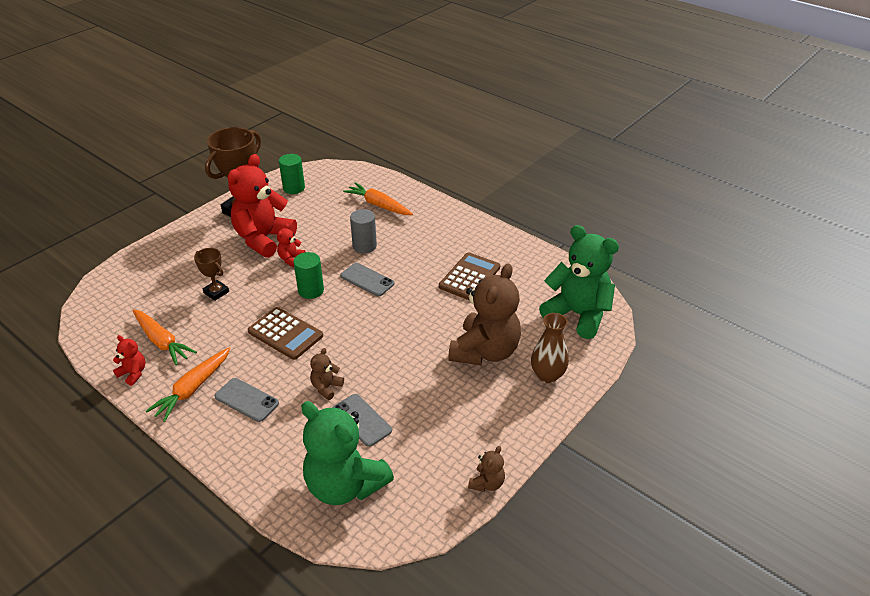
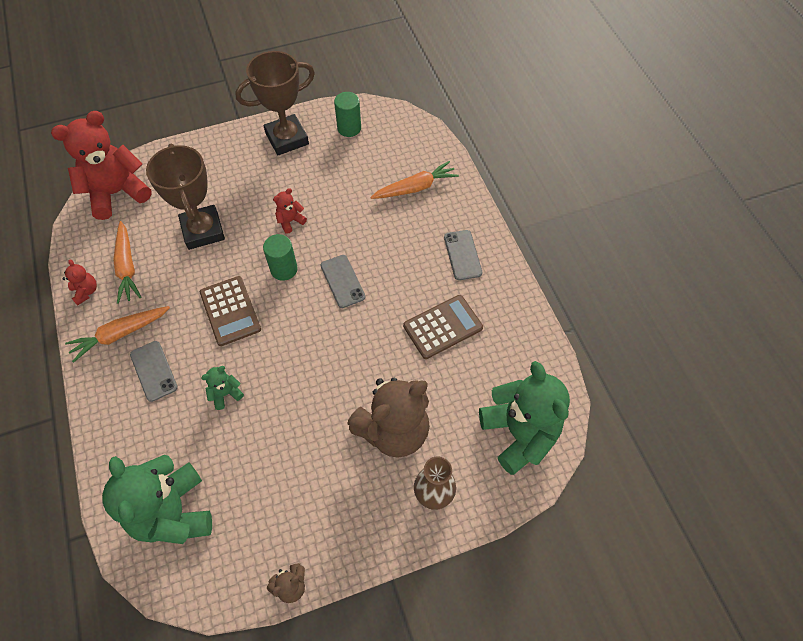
camera: 30 degrees right, 20 degrees up
brown trophy [194,248,229,301] -> brown trophy [146,144,225,250], size x1.97
red teddy bear [228,154,297,258] -> red teddy bear moved to [51,111,152,220]
brown teddy bear [310,348,344,400] -> green teddy bear [201,366,244,410]
grey phone [333,394,392,447] -> grey phone moved to [444,230,482,280]
orange carrot [343,183,413,215] -> orange carrot turned 90 degrees clockwise [370,161,459,199]
grey cylinder [350,209,377,253] -> none

